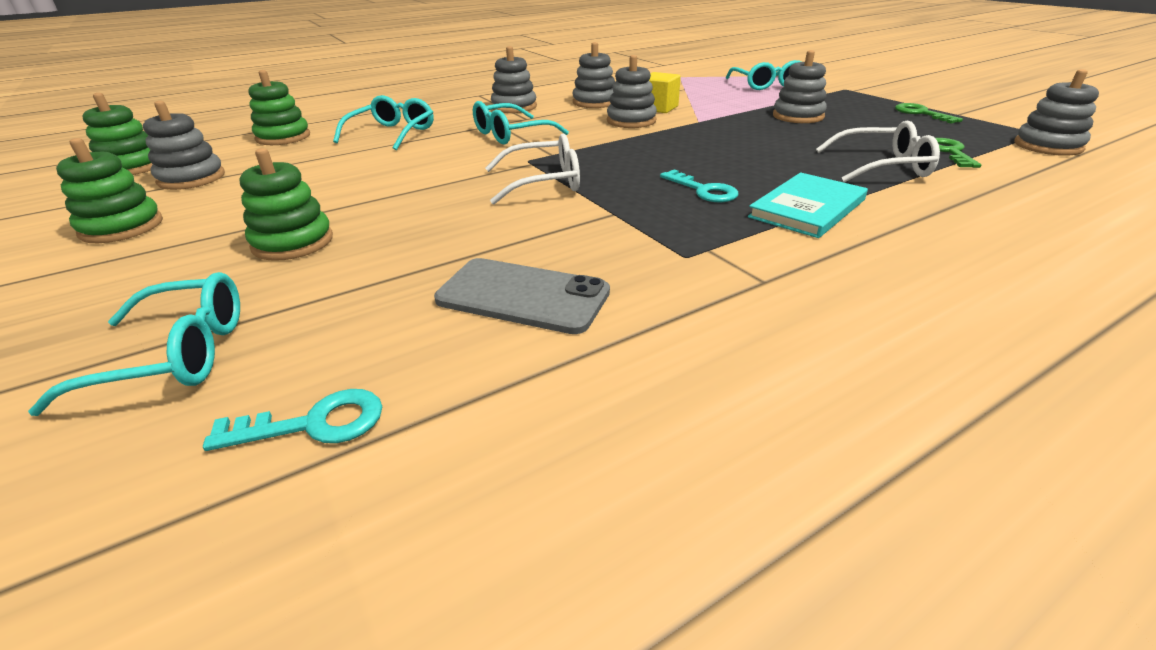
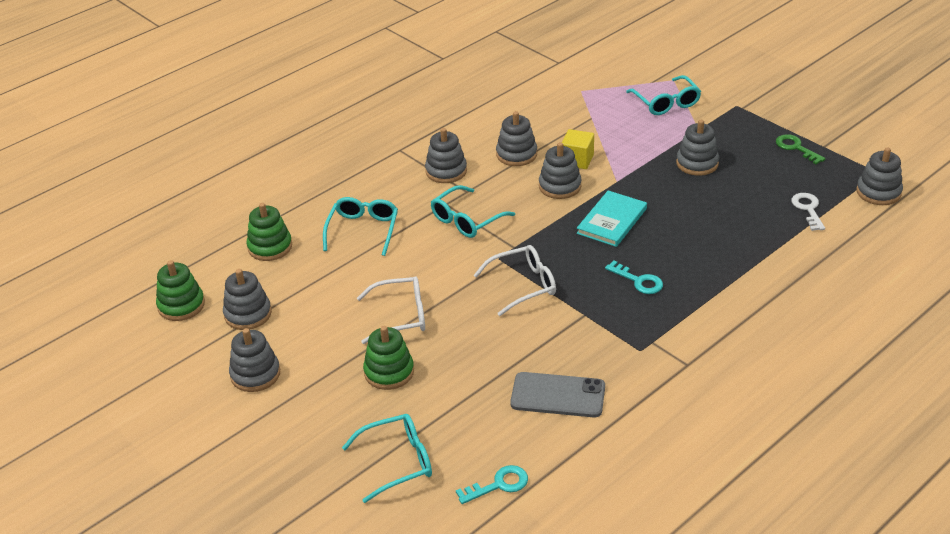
camera: 10 degrees left, 5 degrees up
green stacking toy [56,138,163,243] -> grey stacking toy [229,328,280,392]
turquoise book [748,173,868,238] -> turquoise book moved to [577,191,647,247]
white glasses [816,120,940,182] -> white glasses moved to [357,276,425,344]
green key [935,138,981,168] -> white key [792,193,825,231]

